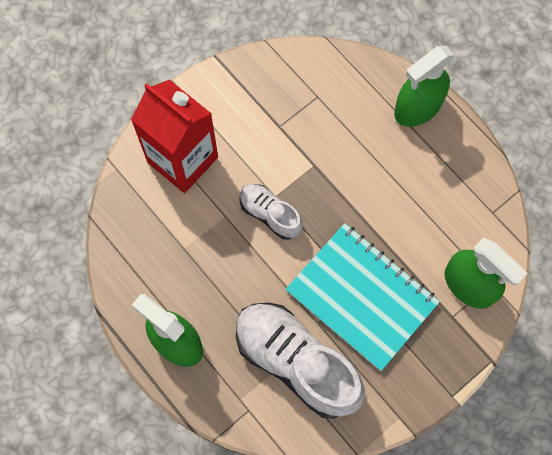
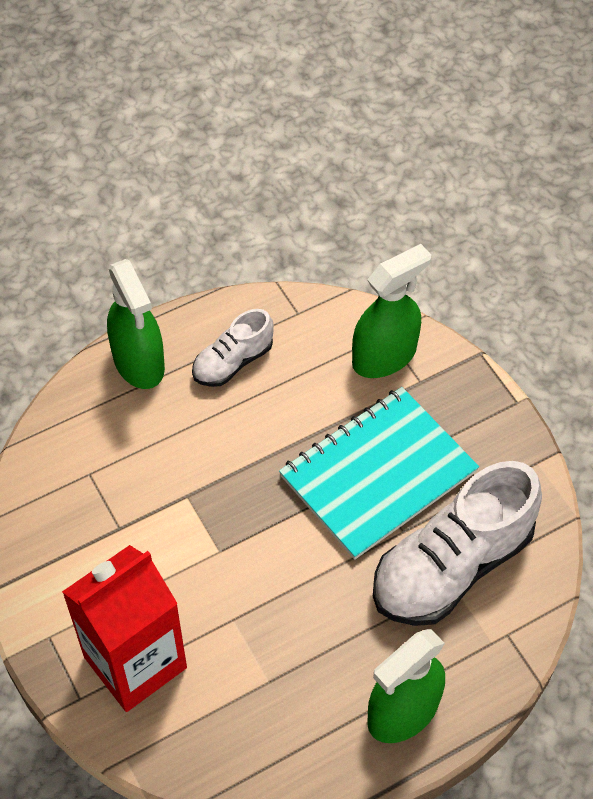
camera: 80 degrees left, 15 degrees down
white shoe [240,184,303,240] -> white shoe moved to [192,309,274,387]

